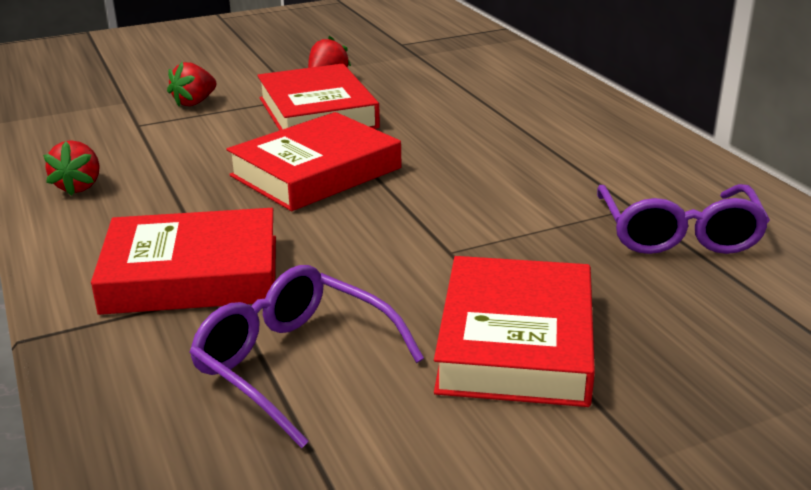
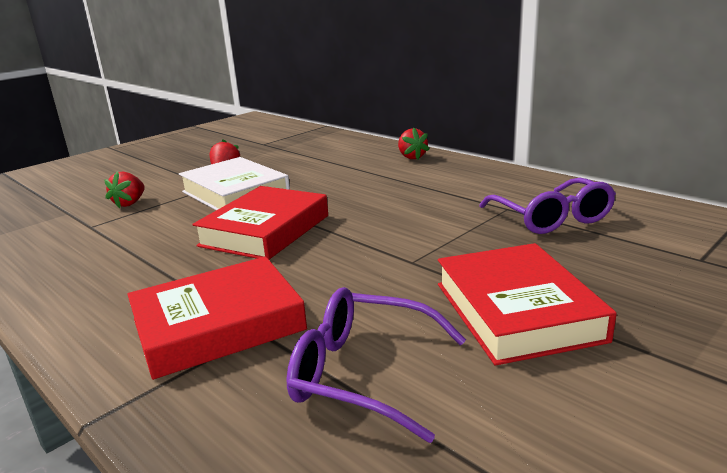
camera: 20 degrees left, 5 degrees down
red strawberry [43,140,100,196] -> red strawberry moved to [398,128,429,160]
red book [257,63,380,131] -> white book [179,157,290,210]

